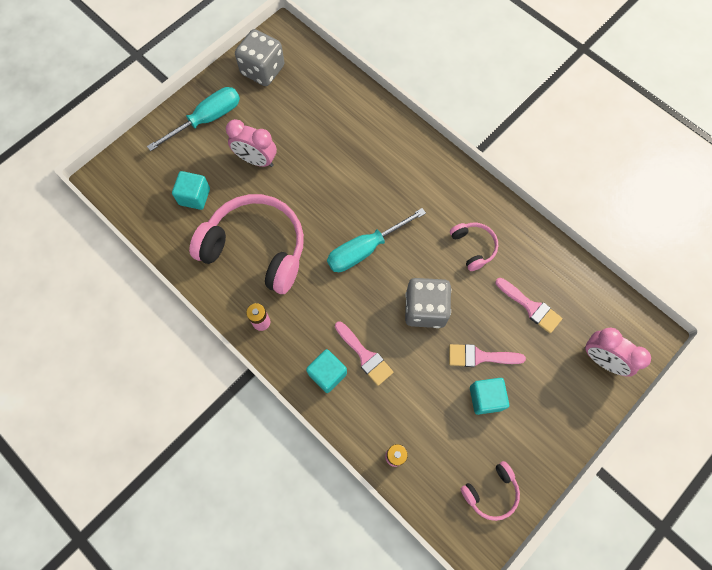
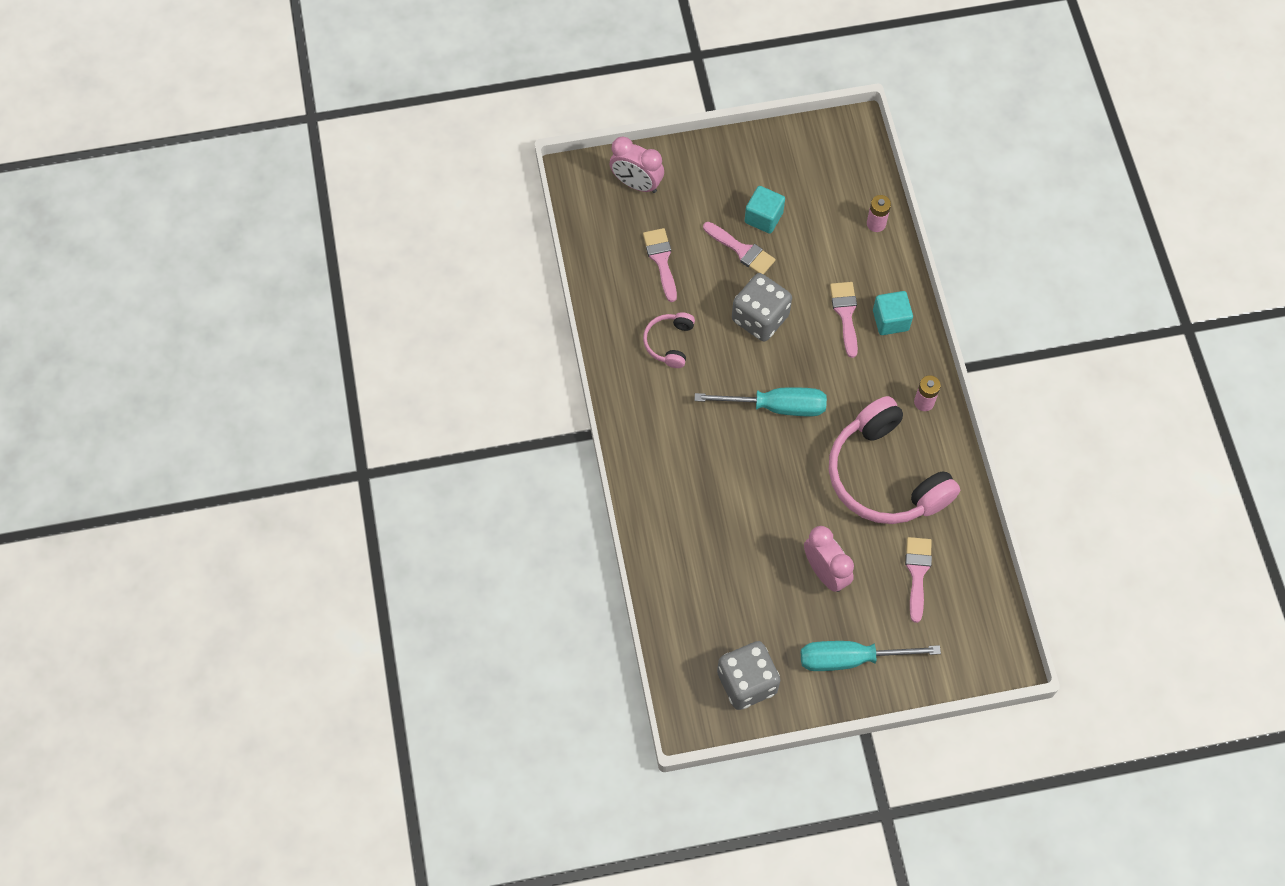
camera: 145 degrees left, 5 degrees down
turquoise cube [172,171,210,210] -> pink brush [905,537,932,623]
pink headphones [461,461,520,521] -> none
pink clock [585,328,651,377] -> pink clock turned 135 degrees clockwise [610,136,664,193]

